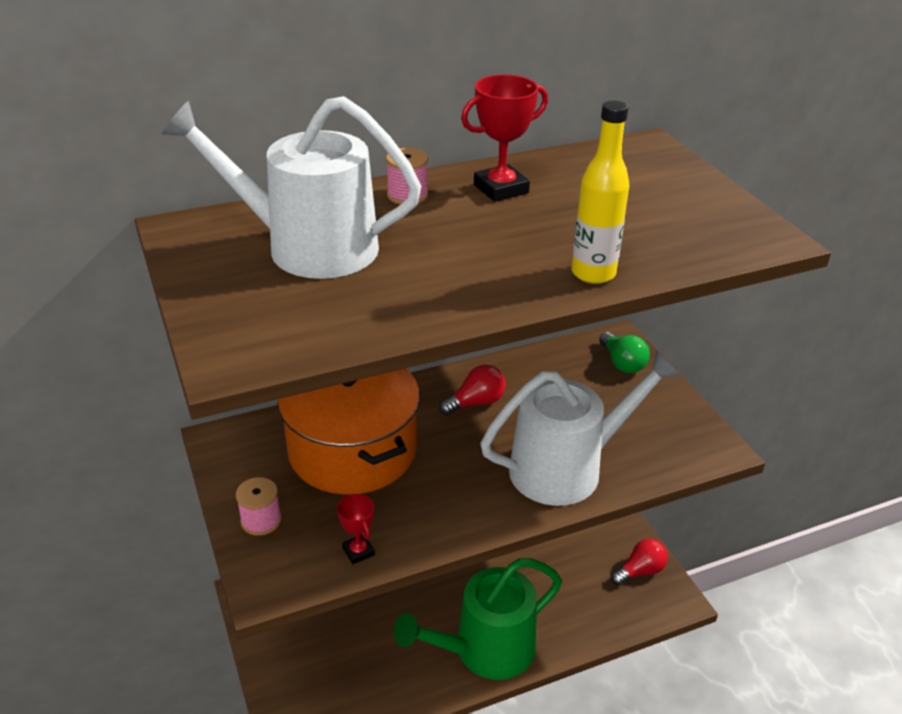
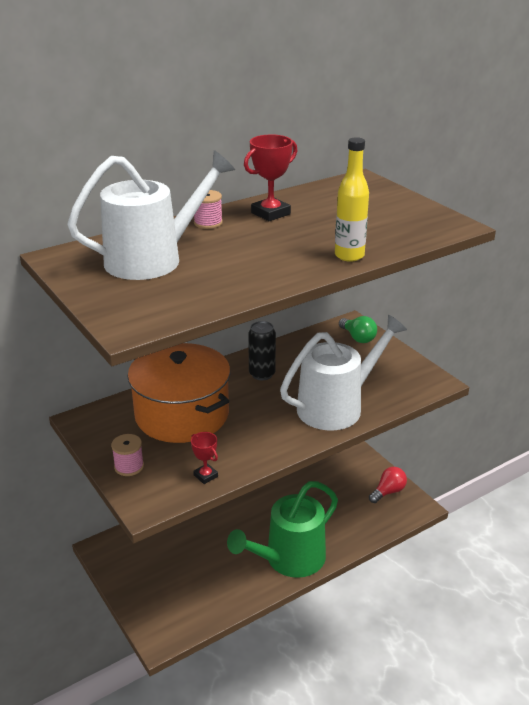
camera: 10 degrees left, 5 degrees down
white watering can [162,96,421,279] -> white watering can turned 150 degrees clockwise [67,150,235,280]
red light bulb [439,365,506,415] -> black can [248,321,276,380]

